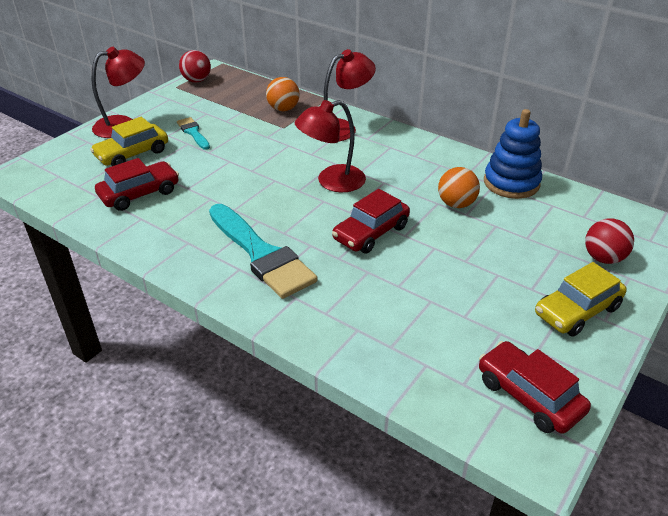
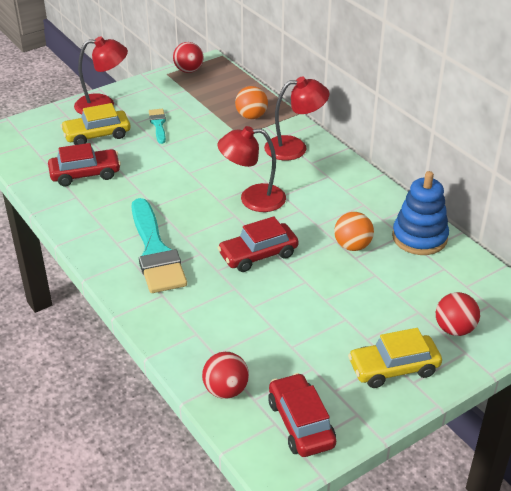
camera: 20 degrees right, 0 degrees up
none -> red ball [202,352,249,399]

